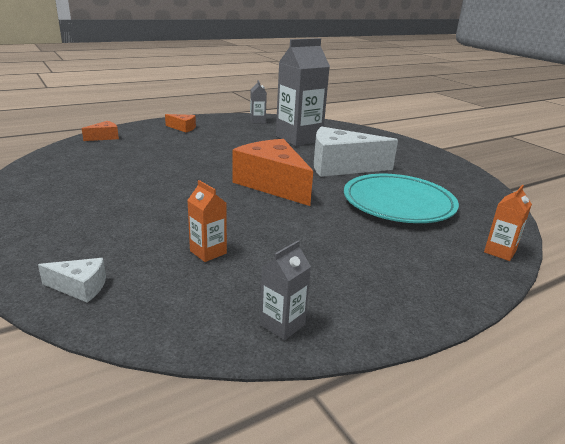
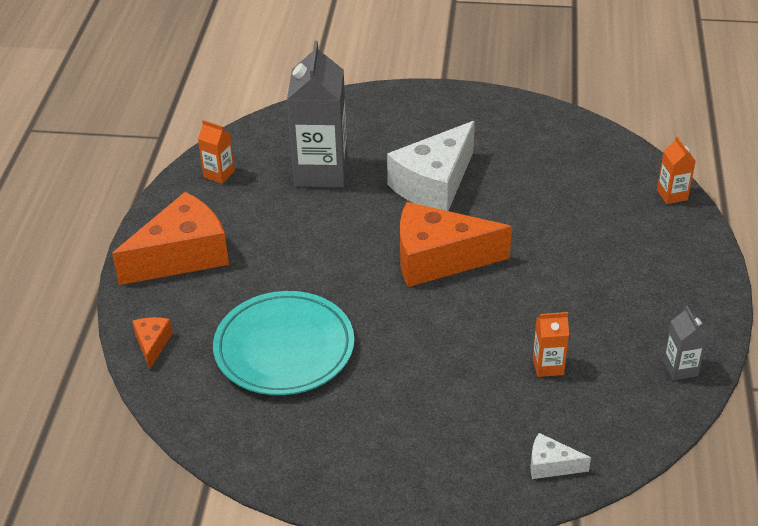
camera: 50 degrees left, 15 degrees up
white cheese [38,258,106,303] -> white cheese turned 120 degrees counterclockwise [531,433,591,479]
orange cheese [165,114,196,132] -> orange cheese [112,192,229,285], size x2.24
grey carton [250,80,267,124] -> orange carton [198,120,235,184]
turquoise plate [344,174,459,223] -> turquoise plate moved to [213,291,354,395]

